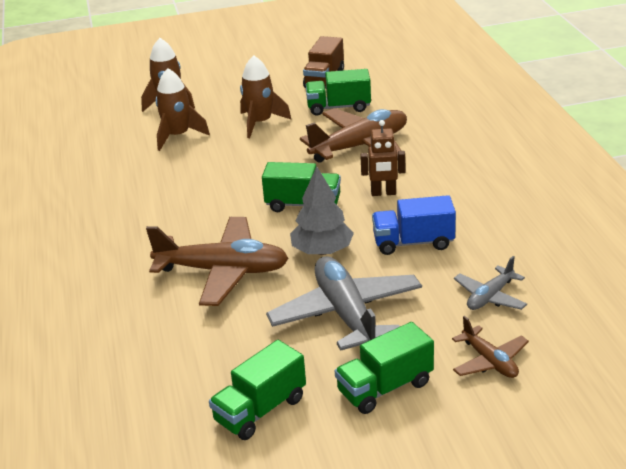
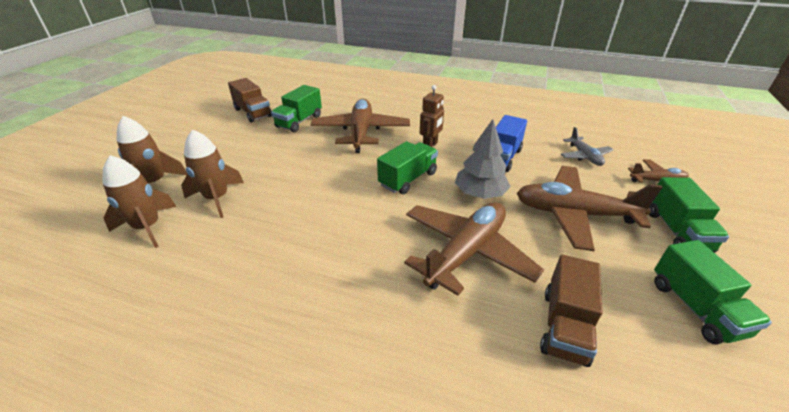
camera: 60 degrees left, 5 degrees up
brown rocket [240,55,292,138] -> brown rocket moved to [103,155,176,248]
grey plane [266,256,422,351] -> brown plane [517,166,663,251]
none -> brown truck [540,255,603,367]

